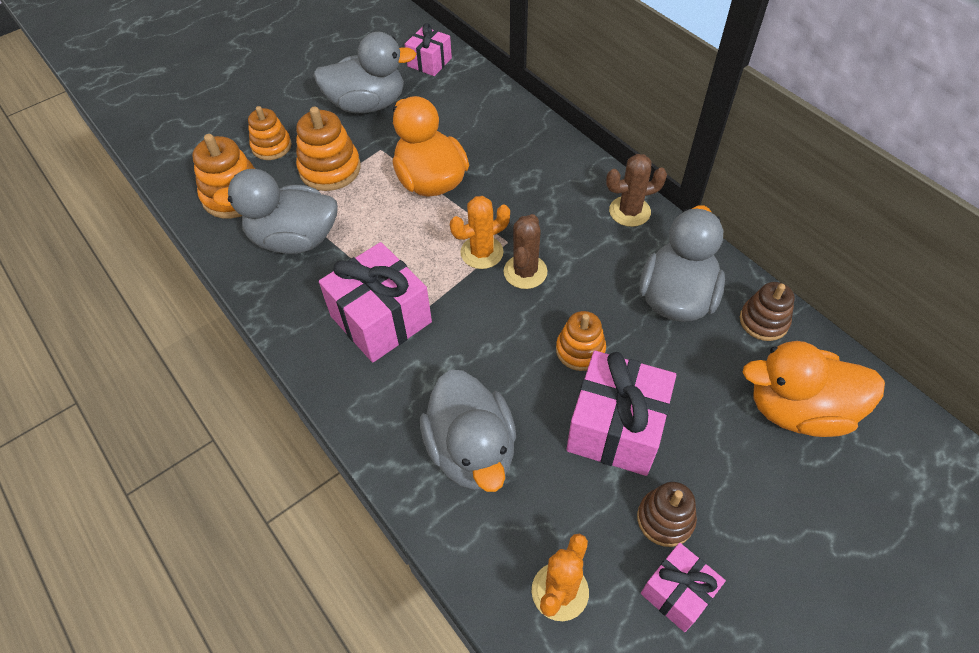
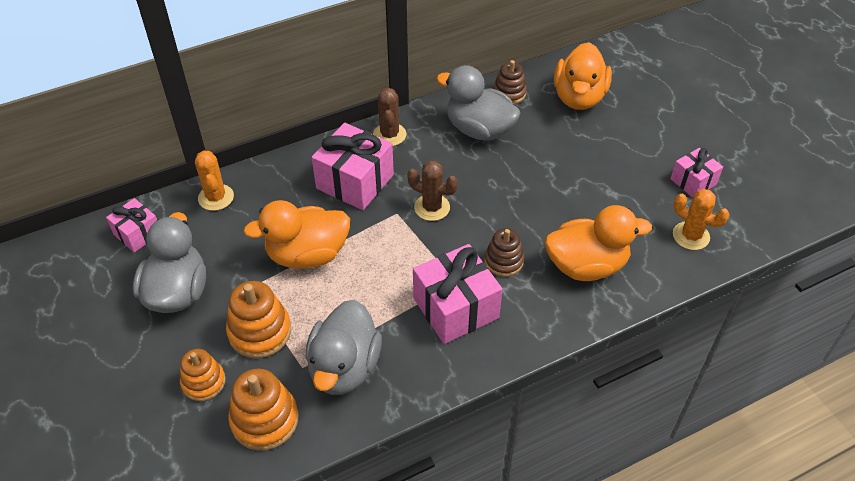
camera: 80 degrees left, 5 degrees down
grey duck [420,370,516,492] -> orange duck [545,205,652,281]
orange cactus [450,196,510,269] -> orange cactus moved to [195,151,234,211]
orange stacking toy [556,311,606,371] -> none
pink gift [566,351,676,476] -> pink gift moved to [312,123,394,210]
brown stacking toy [637,482,697,547] -> brown stacking toy moved to [484,228,524,277]

